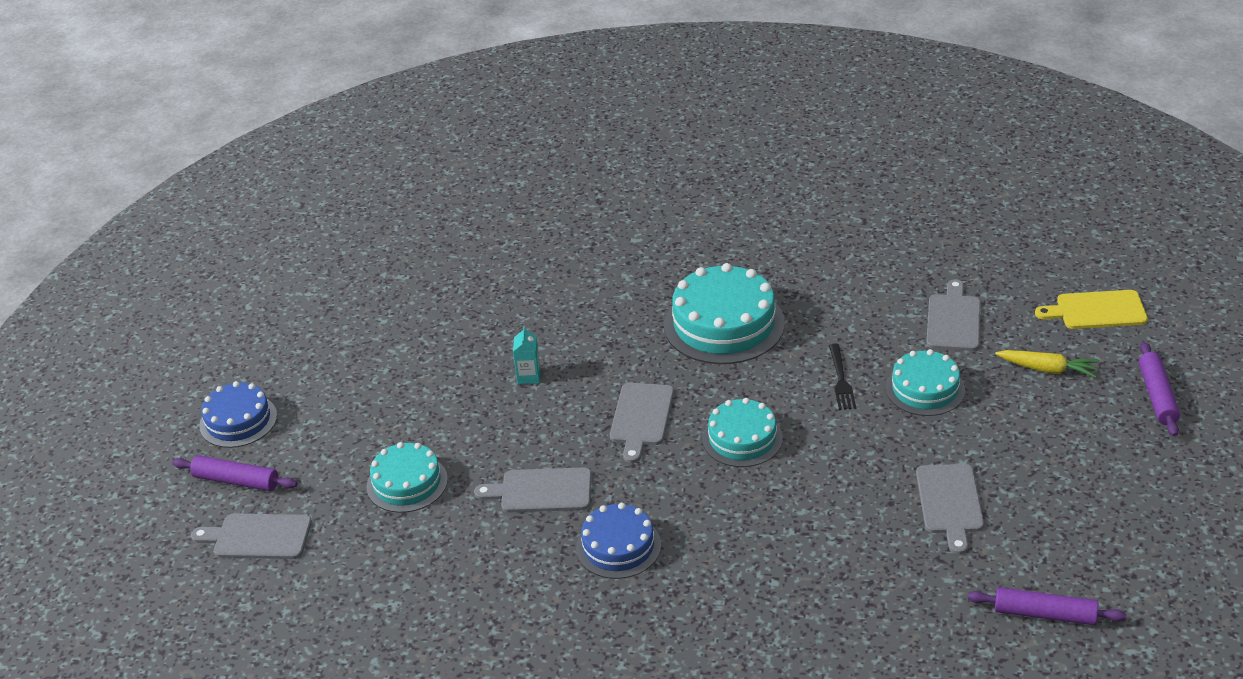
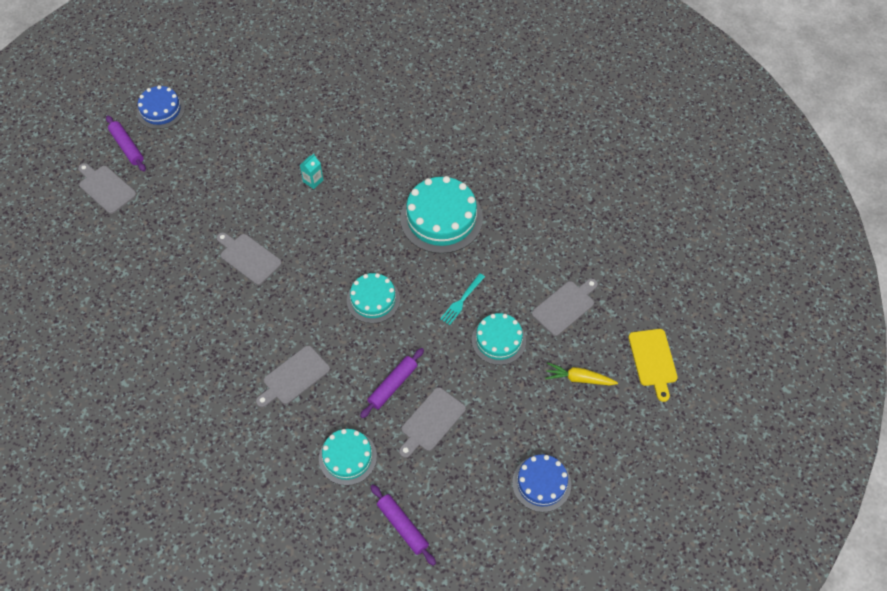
camera: 35 degrees right, 20 degrees up
turquoise cake [367,442,448,513] -> turquoise cake moved to [319,429,377,485]
blue cake [576,503,661,579] -> blue cake moved to [512,454,571,512]
grey cutting board [610,382,674,463] -> grey cutting board moved to [256,346,330,407]
black fork [829,344,856,410] -> turquoise fork [440,273,485,325]
yellow carrot [995,350,1099,378] -> yellow carrot turned 135 degrees clockwise [545,363,618,386]
yellow cutting board [1035,290,1148,329] -> yellow cutting board turned 135 degrees counterclockwise [629,329,678,402]
purple rolling pin [1139,342,1180,437] -> purple rolling pin moved to [360,348,424,418]

